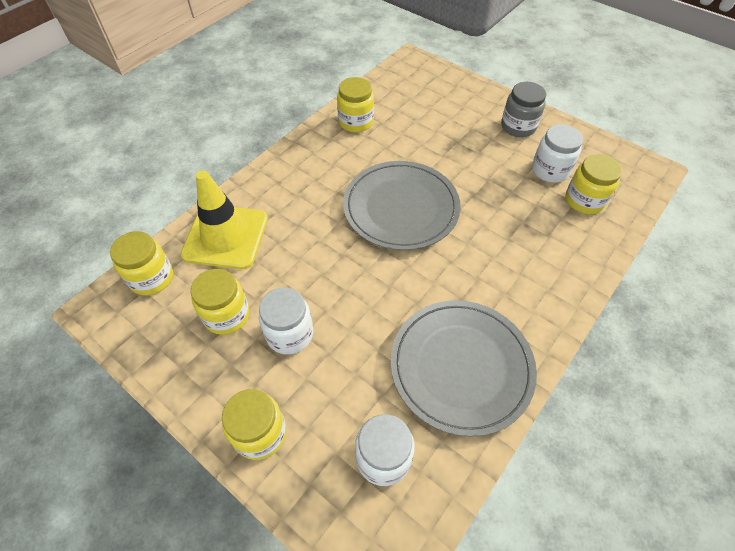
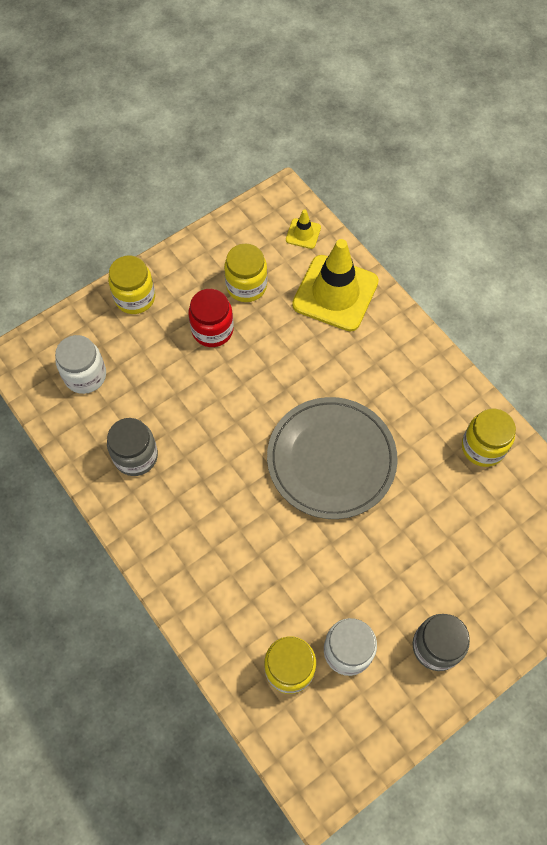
camera: 105 degrees right, 10 degrees up
yellow jar [110,231,173,295] -> yellow traffic cone [286,210,321,249]
white jar [259,288,313,354] -> red jar [188,289,234,347]
grey plate [391,300,537,437] -> grey jar [107,418,158,476]

